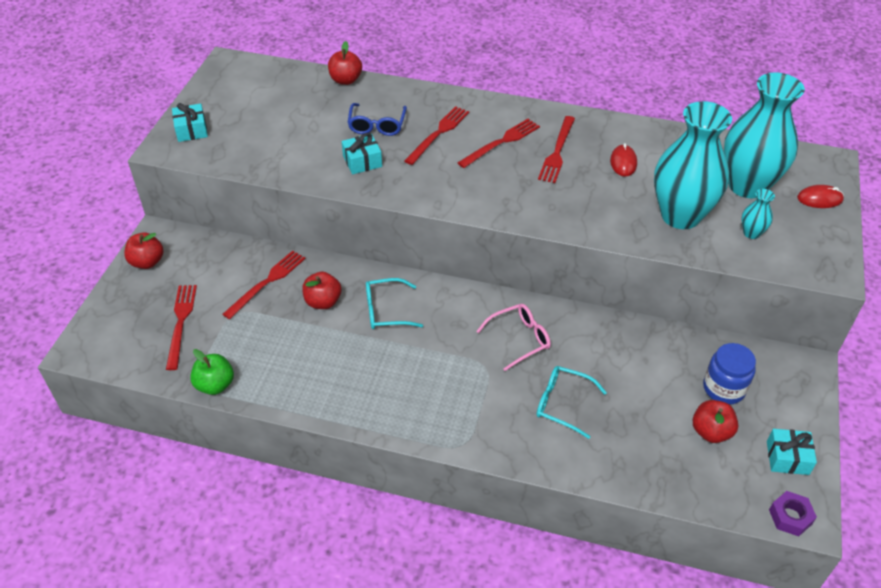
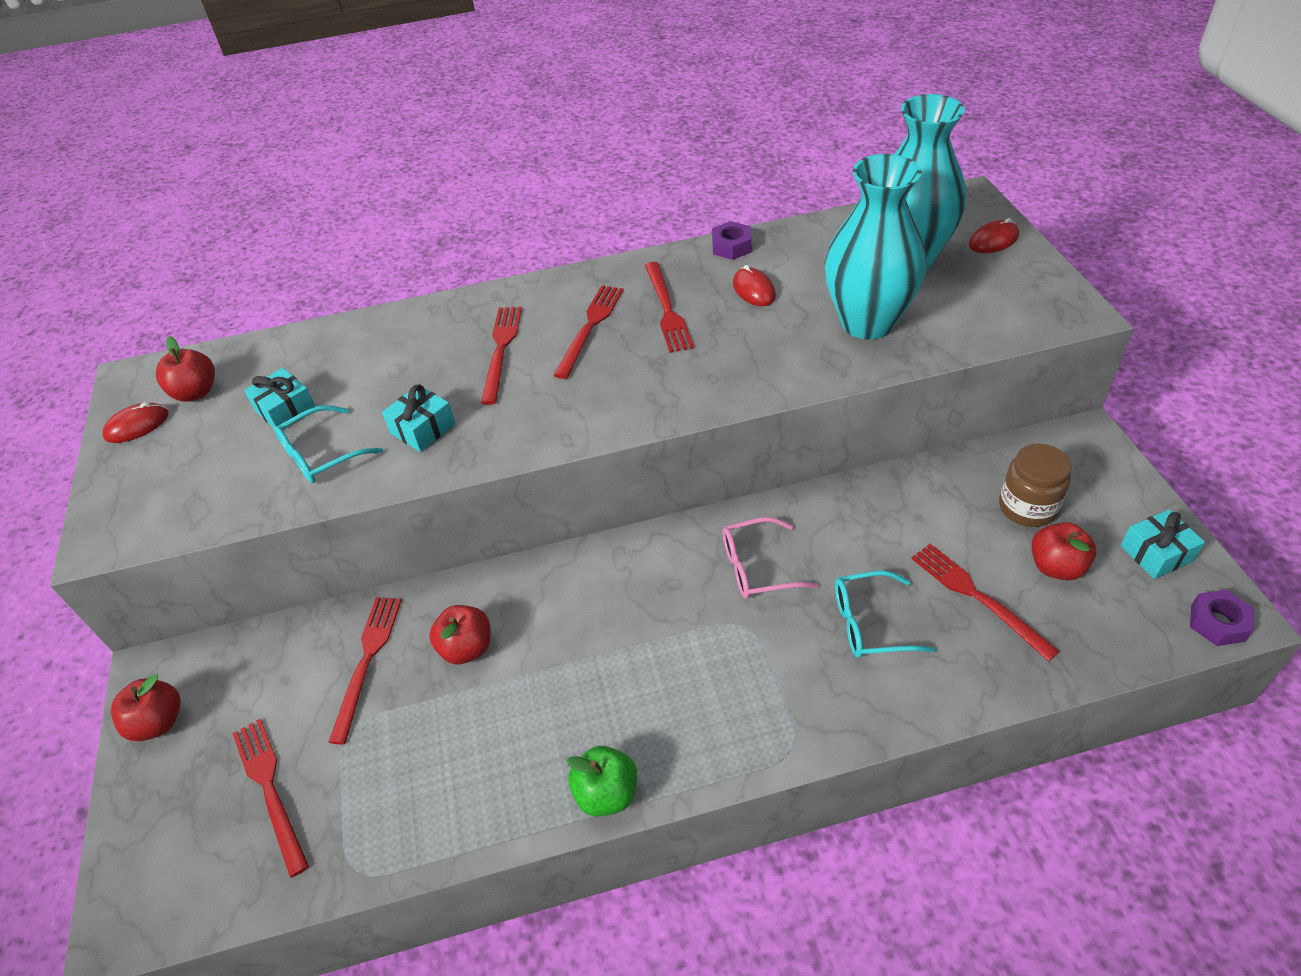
camera: 25 degrees left, 0 degrees up
turquoise gift [172,103,208,142] -> turquoise gift moved to [244,368,316,430]
green apple [190,349,234,395] -> green apple moved to [566,746,637,817]
red apple [328,41,362,85] -> red apple moved to [156,336,215,402]
blue glasses [348,103,407,136] -> none
turquoise glasses [366,278,423,329] -> turquoise glasses moved to [273,405,383,483]
pink glasses [476,304,551,371] -> pink glasses turned 135 degrees counterclockwise [722,517,818,599]
blue jar [703,343,756,405] -> brown jar [999,444,1071,527]
turquoise vase [741,189,775,239] -> none
none -> red mouse [103,402,169,443]
none -> purple nut [712,221,752,260]
none -> red fork [911,544,1060,661]

